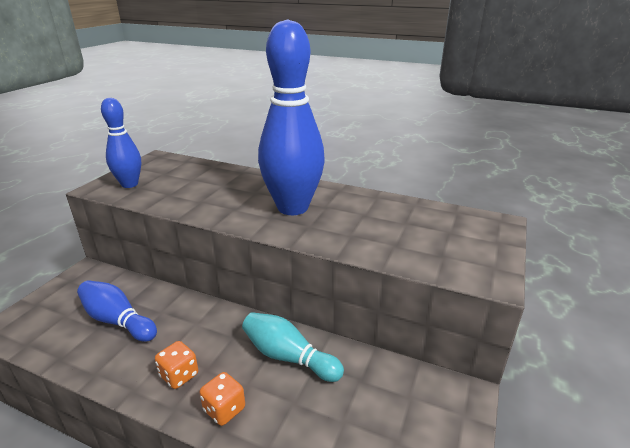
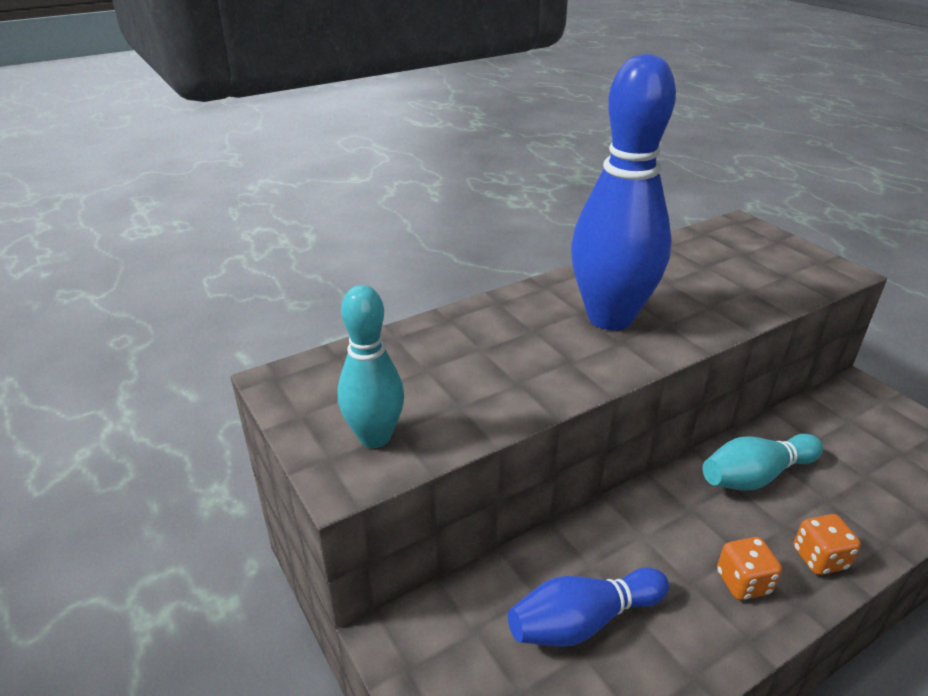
camera: 55 degrees left, 5 degrees up
blue bowling pin [101,98,141,188] -> turquoise bowling pin [338,285,404,448]

